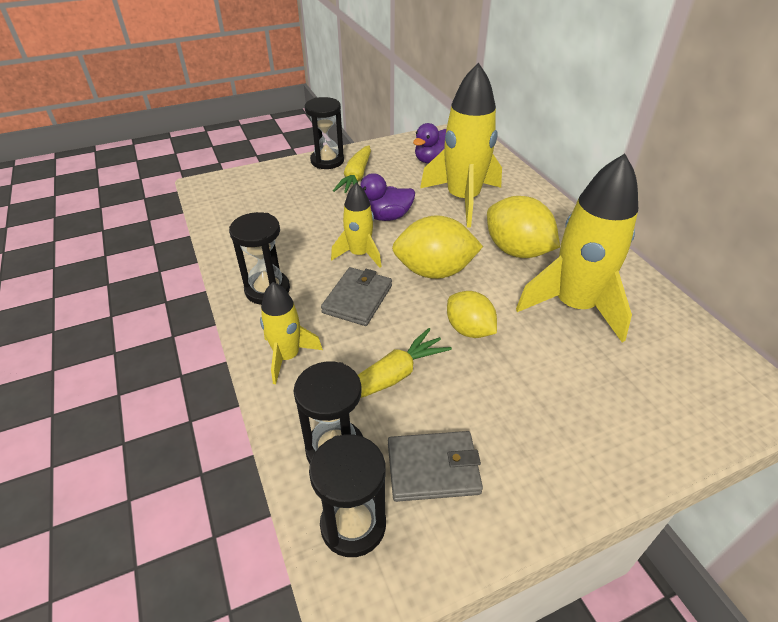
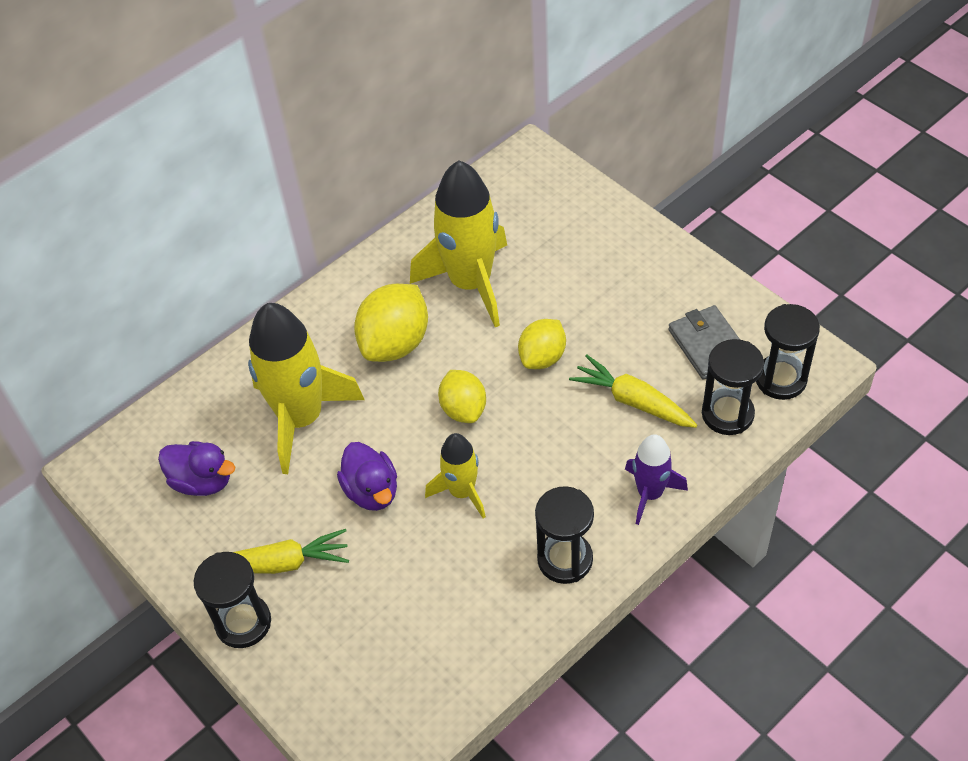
camera: 105 degrees left, 10 degrees up
yellow rocket [260,282,323,384] -> purple rocket [625,434,688,525]
grey wallet [321,267,392,326] -> none
yellow lemon [392,215,483,279] -> yellow lemon [438,370,486,423], size x0.65

